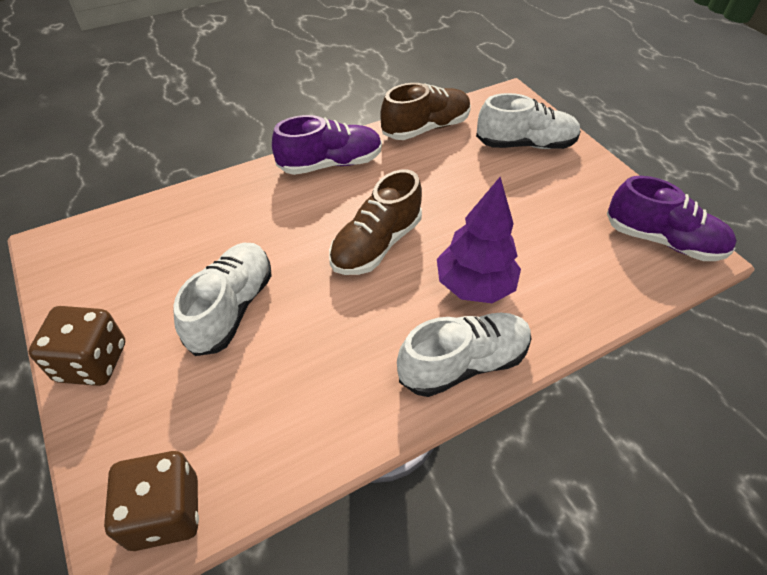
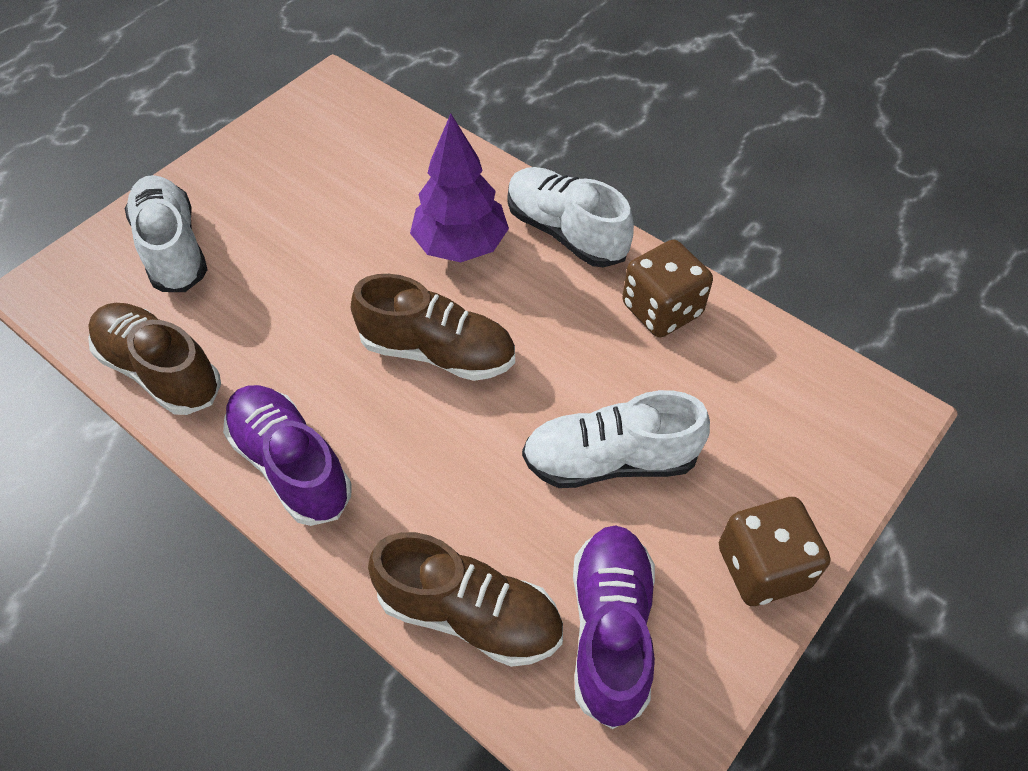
camera: 110 degrees left, 5 degrees up
brown dice [104,451,199,551] -> brown dice moved to [622,240,713,338]
purple shoe [607,176,737,261] -> purple shoe moved to [573,525,655,729]
none -> brown shoe [368,532,563,667]

